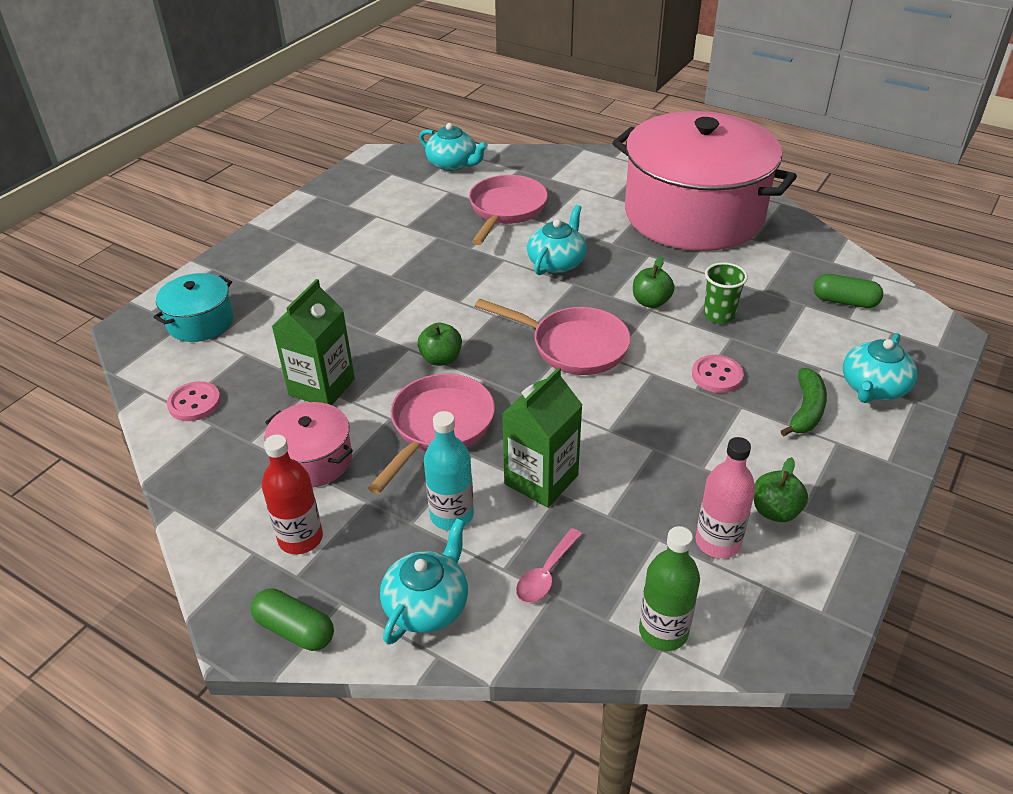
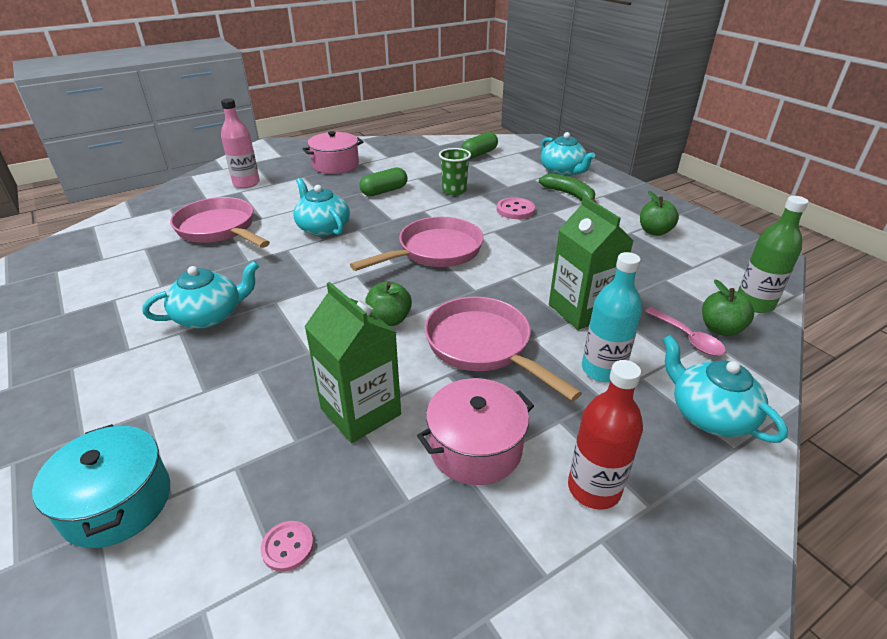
camera: 65 degrees left, 5 degrees down
pink button [167,381,221,421] -> pink button [261,521,314,572], size x0.66
green capsule [251,588,334,651] -> green capsule moved to [360,167,408,196]
turquoise teapot [419,123,488,171] -> turquoise teapot moved to [143,261,259,329]
pink pot [612,111,797,251] -> pink pot [303,131,363,174], size x0.41
green apple [633,256,674,308] -> green apple moved to [702,280,754,336]
pink bottle [696,437,755,558] -> pink bottle moved to [221,98,260,188]

